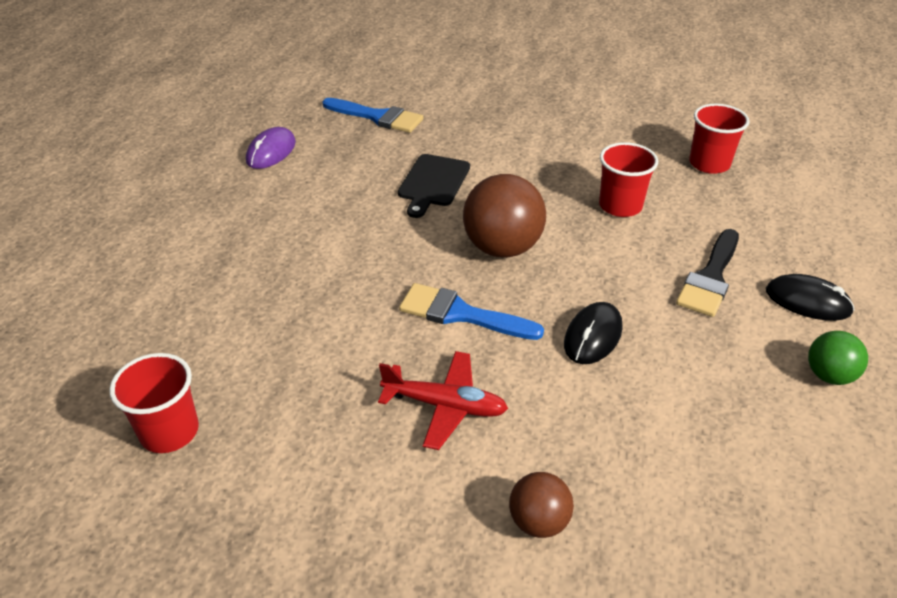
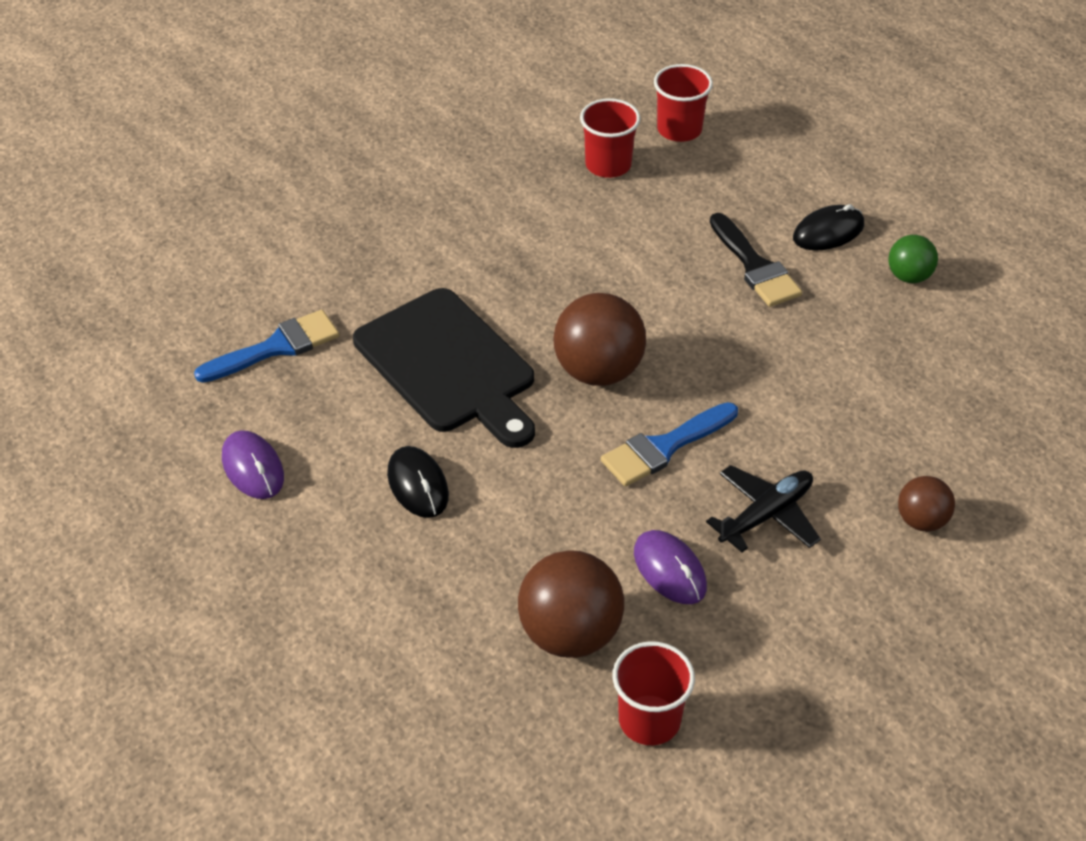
camera: 55 degrees left, 5 degrees up
red plane [378,351,508,450] -> black plane [706,465,821,552]
black cutting board [398,154,470,218] -> black cutting board [353,288,535,448], size x1.77
black mouse [564,302,622,364] -> black mouse moved to [387,446,449,518]
red cup [599,142,658,217] -> red cup moved to [654,64,713,142]
none -> brown ball [518,550,624,658]
none -> purple mouse [634,530,707,604]

